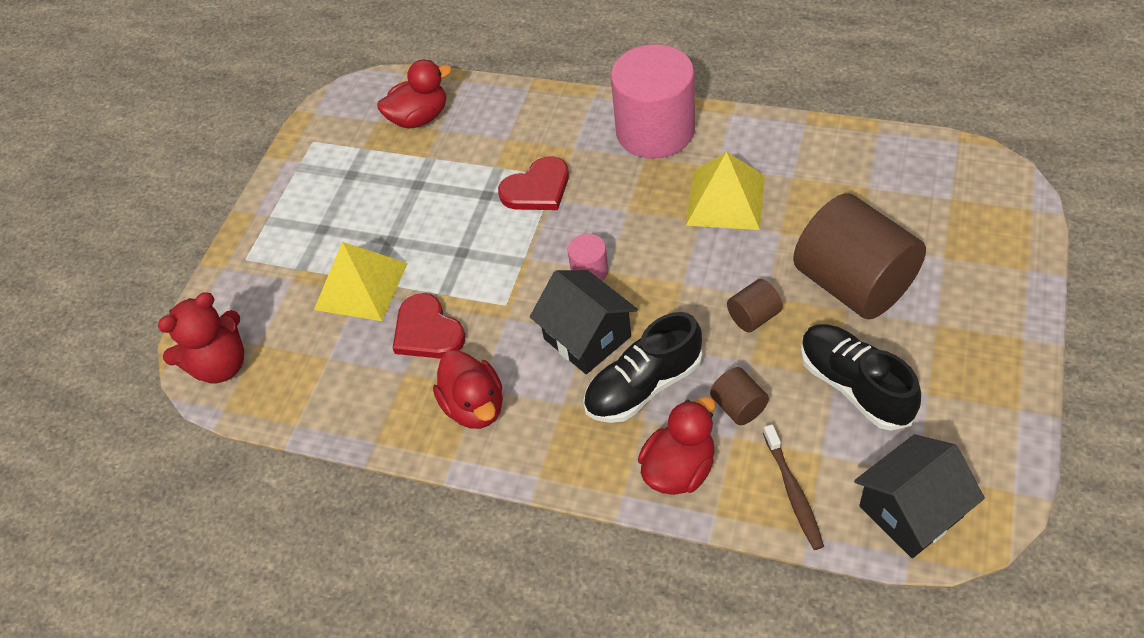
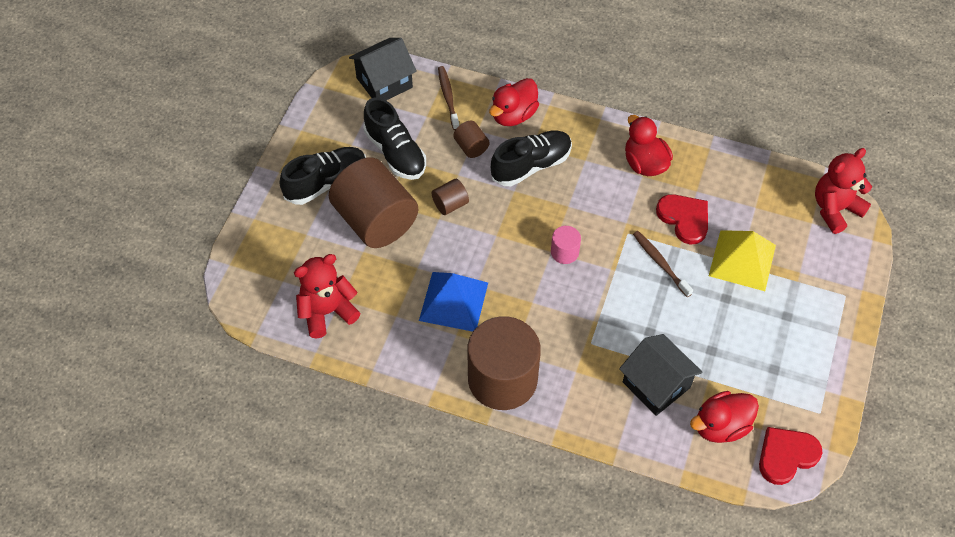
camera: 175 degrees right, 5 degrees up
red heart [498,156,569,210] -> red heart moved to [759,427,823,485]
black house [530,270,638,374] -> black house moved to [619,334,702,416]
pink cylinder [611,44,695,159] -> brown cylinder [468,316,541,410]
yellow pyramid [686,152,765,230] -> blue pyramid [419,272,488,332]
none -> black shoe [279,147,366,205]
none -> red teddy bear [294,254,360,338]
none -> brown toothbrush [633,231,693,297]

